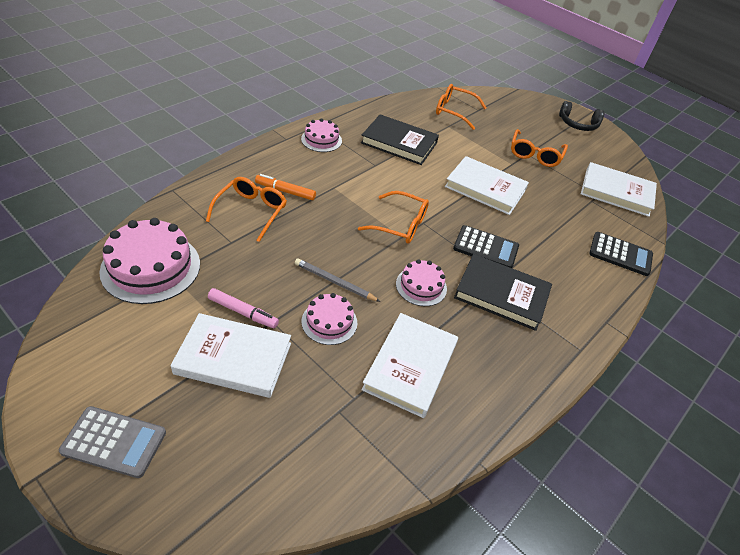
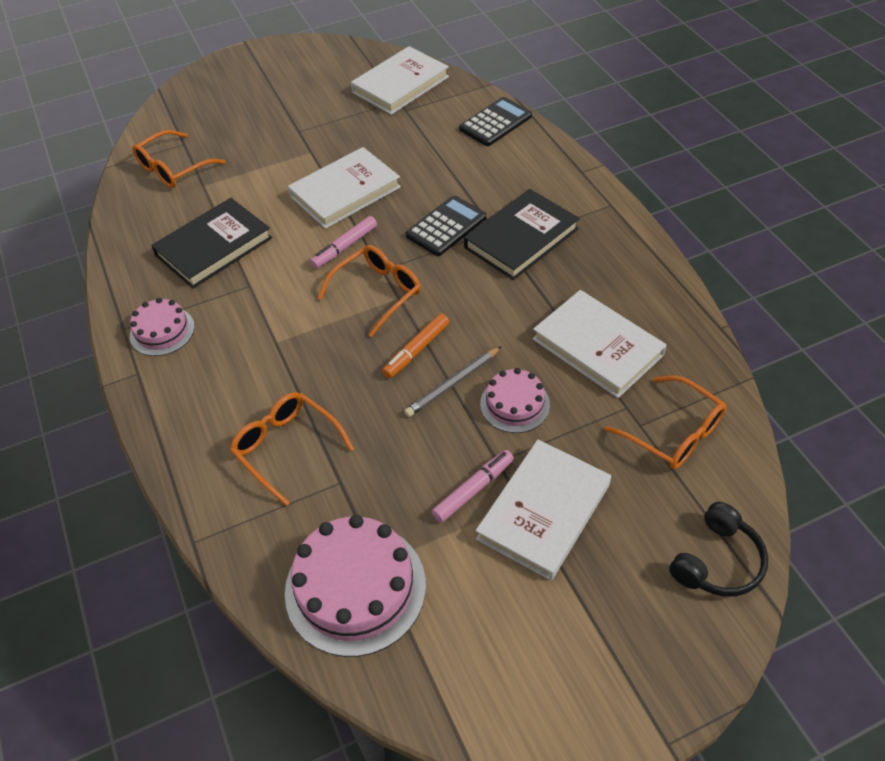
camera: 60 degrees left, 5 degrees up
grey calculator [59,406,166,478] -> none
orange marker [255,174,316,200] -> orange marker moved to [382,313,449,378]
pink cake [396,259,447,306] -> none
orange glasses [511,129,568,167] -> orange glasses moved to [605,375,726,470]
black headphones [559,101,605,131] -> black headphones moved to [669,502,768,597]
none -> pink marker [310,216,377,269]

